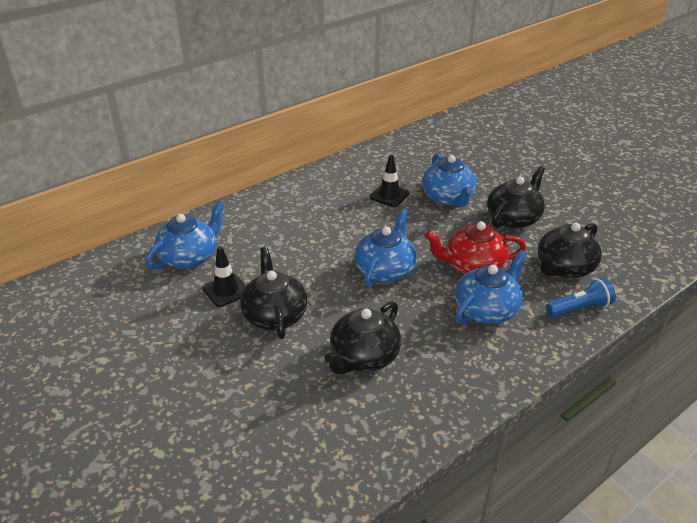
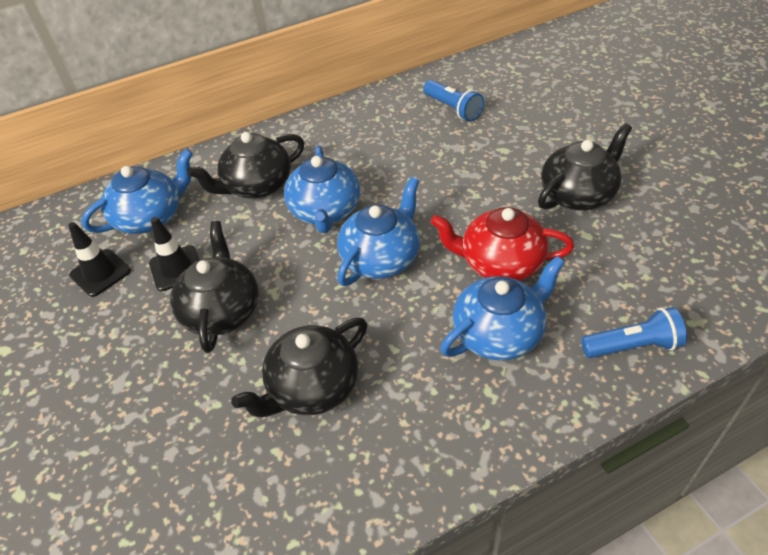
camera: 15 degrees right, 10 degrees up
black traffic cone [370,155,410,207] -> black traffic cone moved to [68,222,131,297]
blue teapot [422,154,476,207] -> blue teapot moved to [284,145,360,233]
black teapot [538,222,602,278] -> black teapot moved to [187,132,305,199]
none -> blue flashlight [423,80,484,121]

